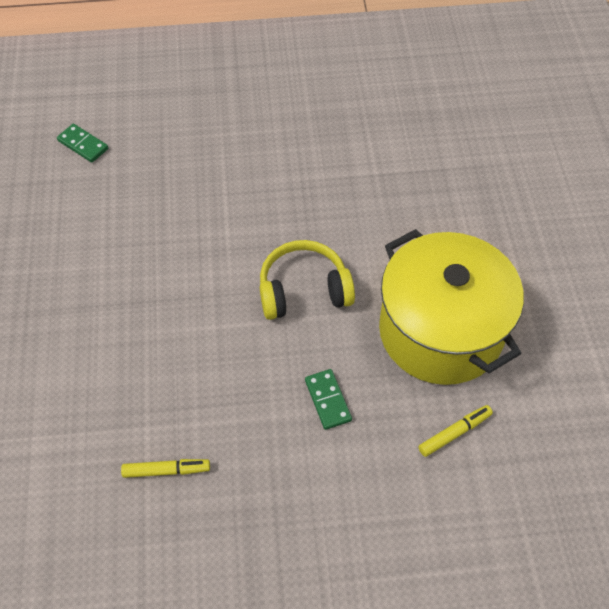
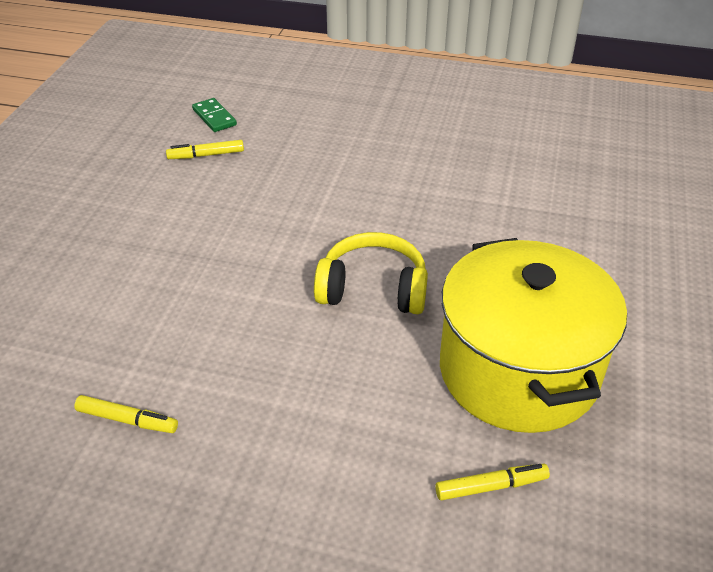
camera: 20 degrees right, 15 degrees down
green domino [305,369,352,430] -> none
none -> yellow marker [166,140,244,159]

